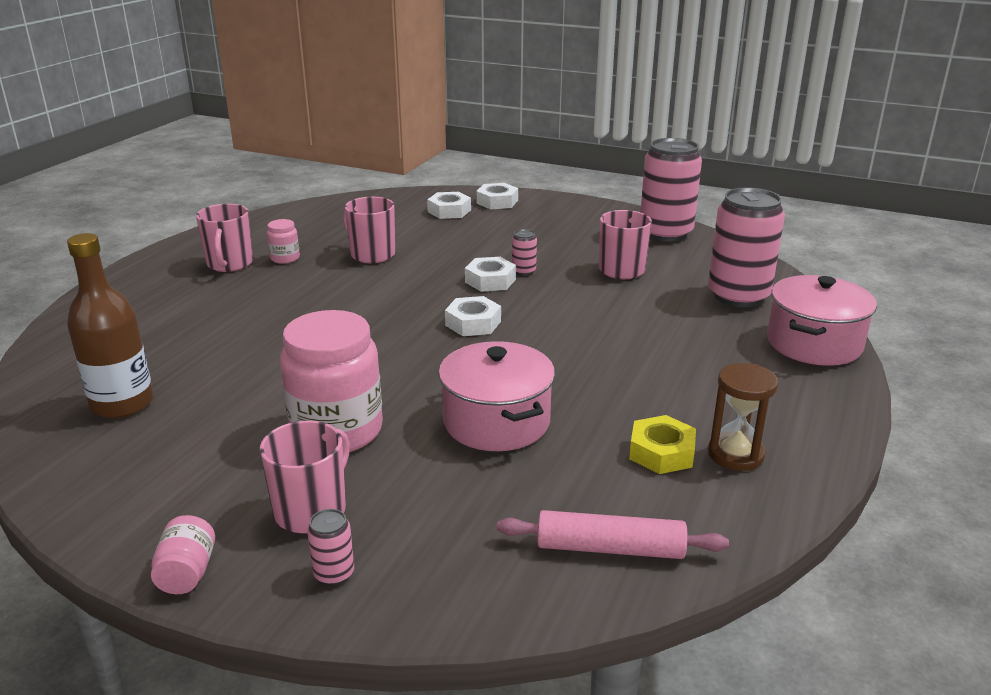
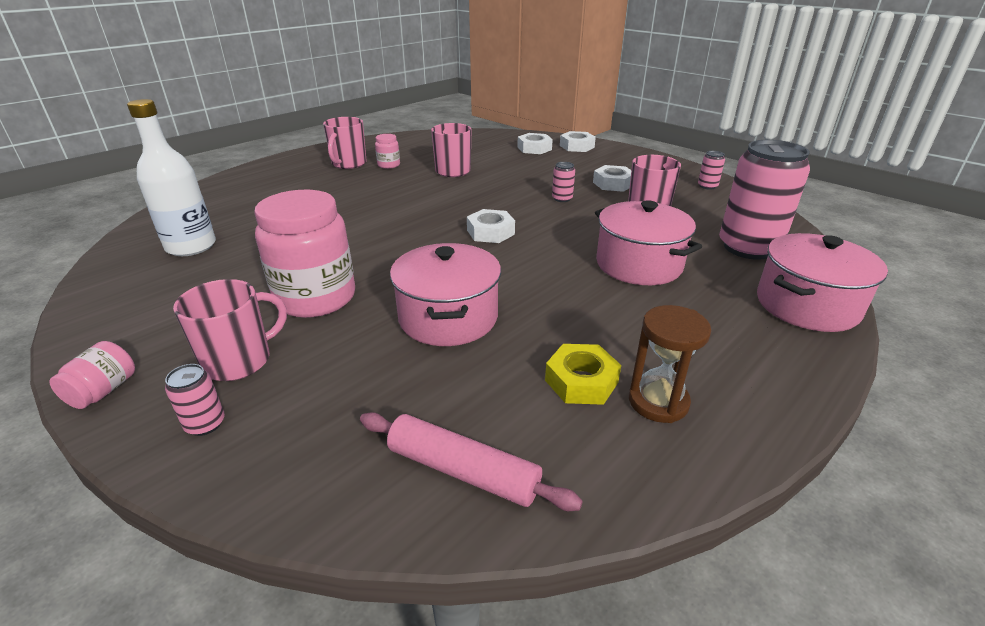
camera: 20 degrees right, 5 degrees up
brown bottle [67,233,153,418] -> white bottle [127,99,216,256]
white nut [465,257,516,292] -> white nut moved to [593,165,631,192]
pink can [640,138,702,242] -> pink can [698,151,725,190], size x0.41
none -> pink pot [595,200,702,285]

